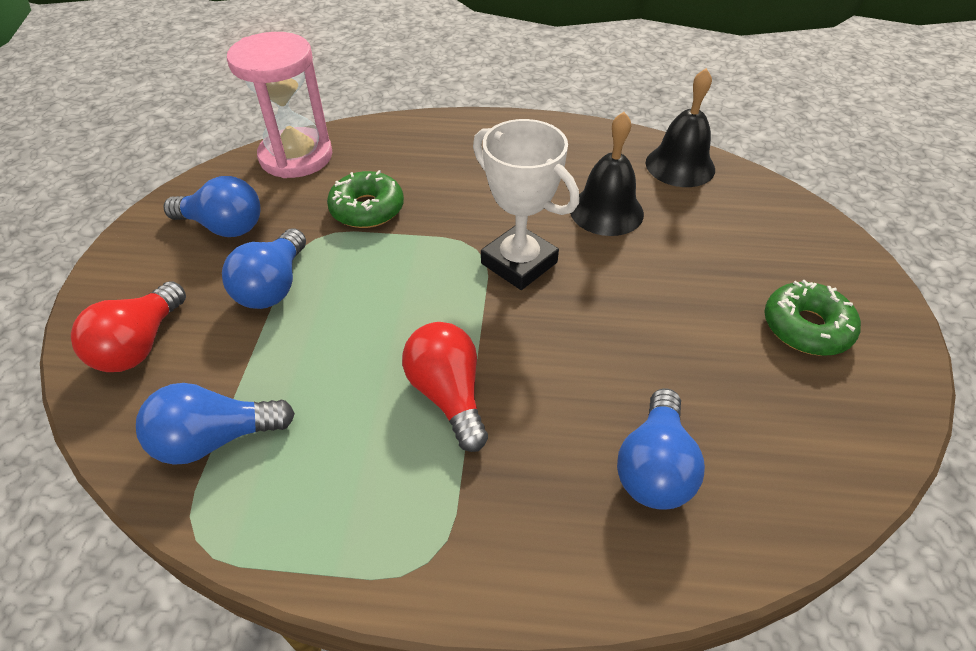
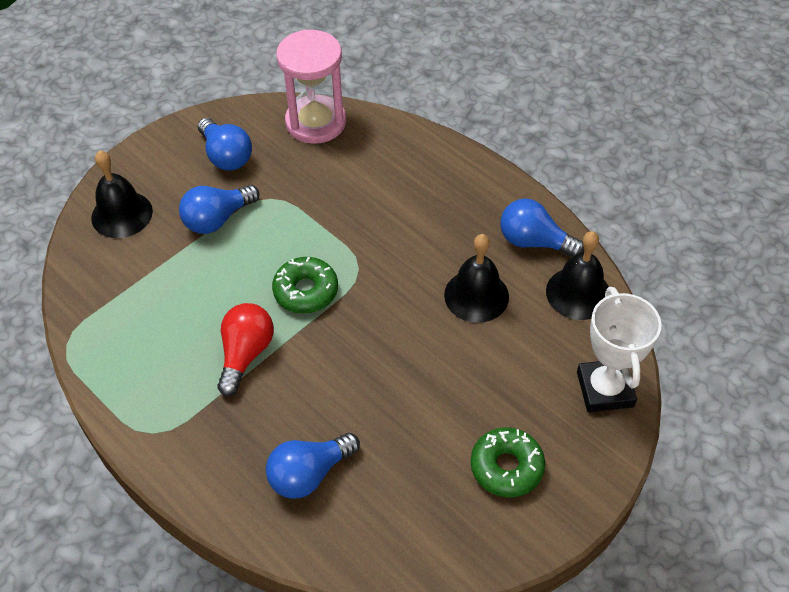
camera: 40 degrees right, 5 degrees up
red light bulb [71,281,186,372] -> black bell [91,151,153,238]
blue light bulb [136,383,295,465] -> blue light bulb moved to [500,198,584,257]
green donut [327,170,404,228] -> green donut moved to [272,257,338,314]
white trophy [473,119,579,290] -> white trophy moved to [577,287,662,412]

